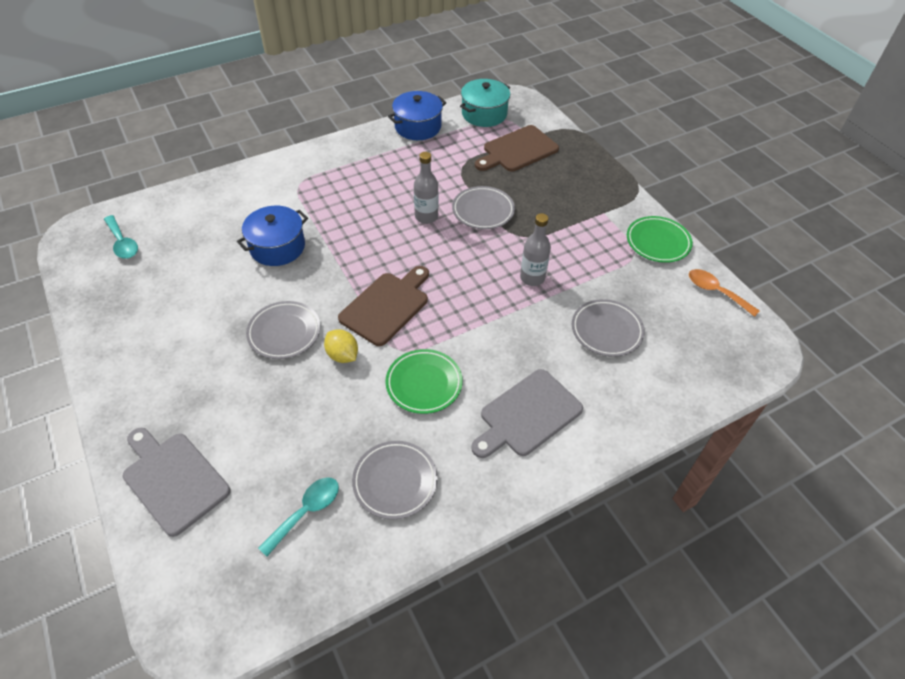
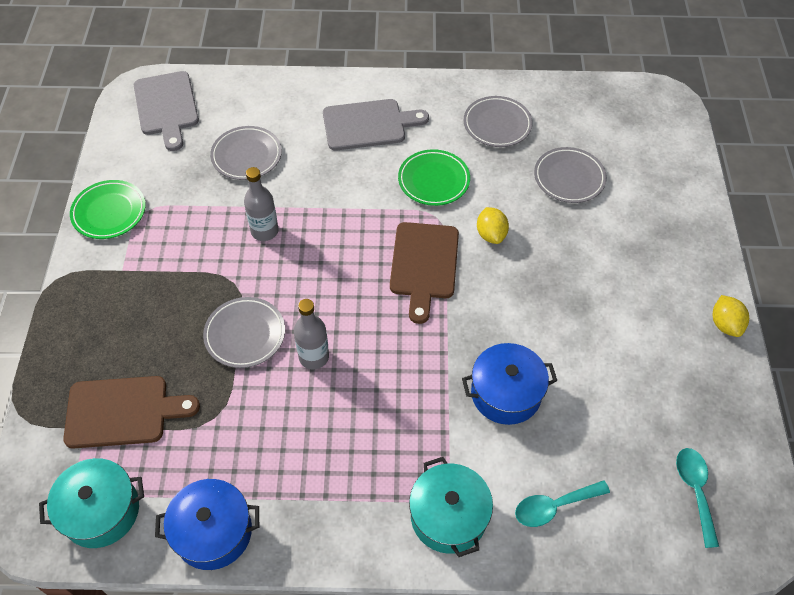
camera: 150 degrees left, 5 degrees up
grey cutting board [123,428,230,537] -> grey cutting board moved to [134,71,199,151]
grey plate [246,301,320,359] -> grey plate moved to [534,147,607,203]
turquoise spoon [258,477,339,557] -> turquoise spoon moved to [515,480,610,527]
brown cutting board [338,266,429,346] -> brown cutting board turned 60 degrees counterclockwise [390,222,459,324]
orange spoon [689,269,760,317] -> none
none -> turquoise pot [409,457,493,557]
none -> yellow lemon [713,295,749,337]

